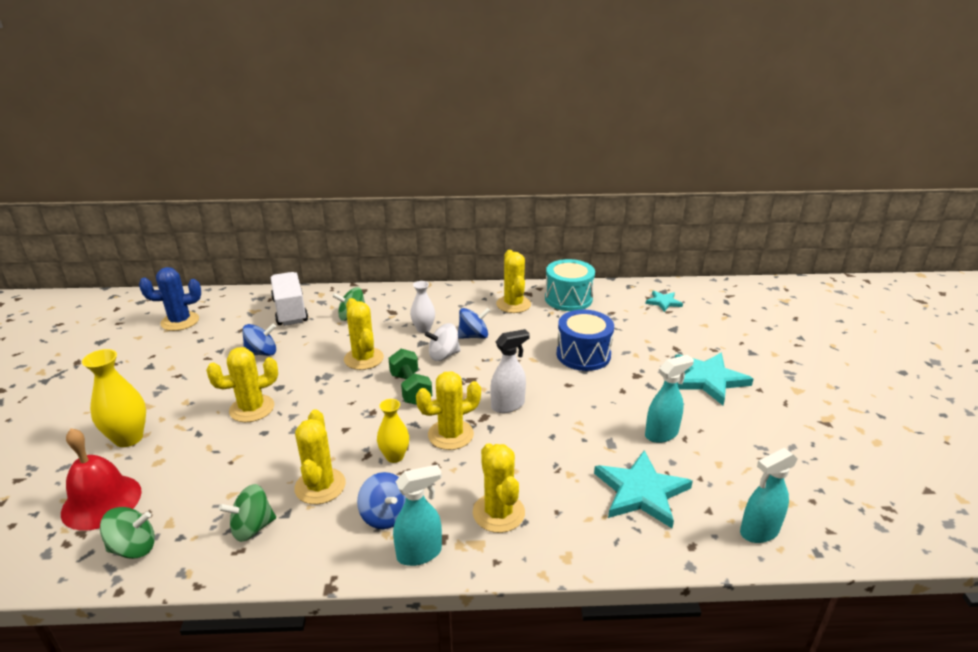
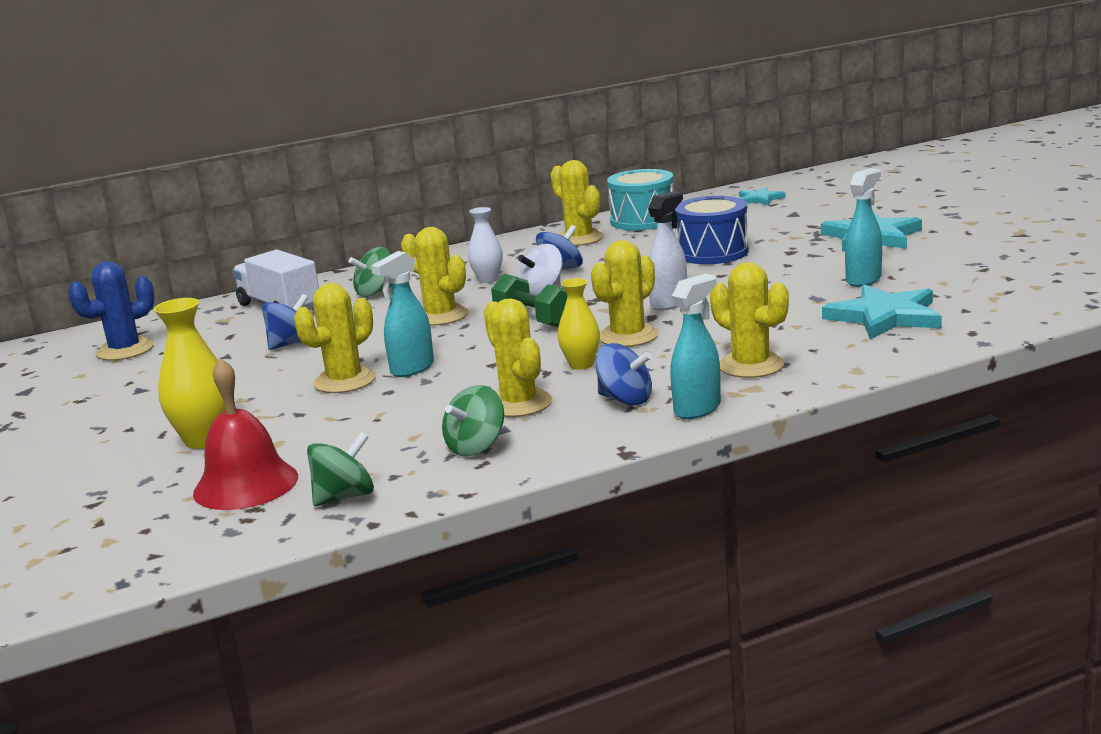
camera: 20 degrees left, 10 degrees down
turquoise spray bottle [740,448,798,543] -> turquoise spray bottle moved to [371,251,434,377]

